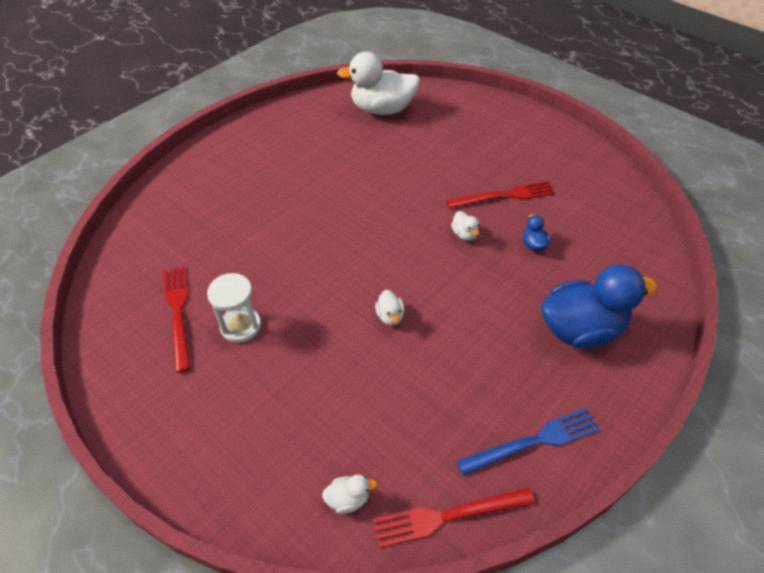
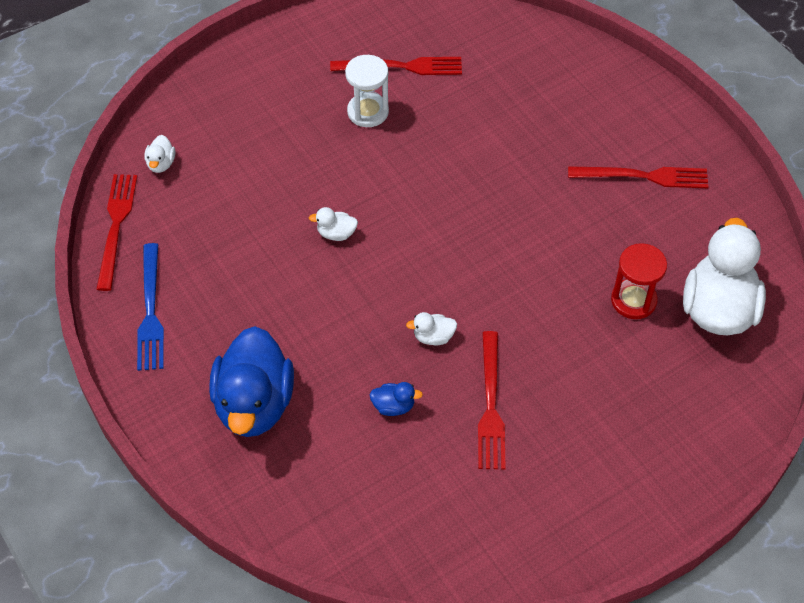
camera: 105 degrees right, 5 degrees up
none -> red fork [568,166,708,188]
none -> red hourglass [611,243,667,319]

